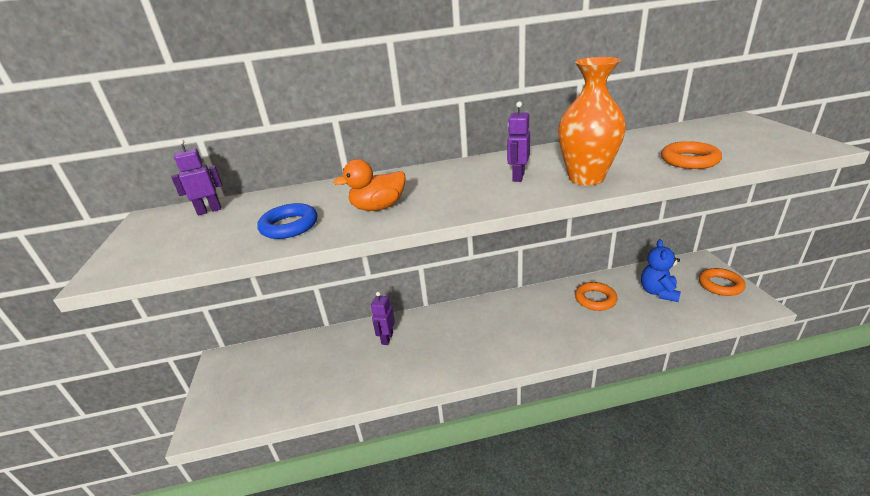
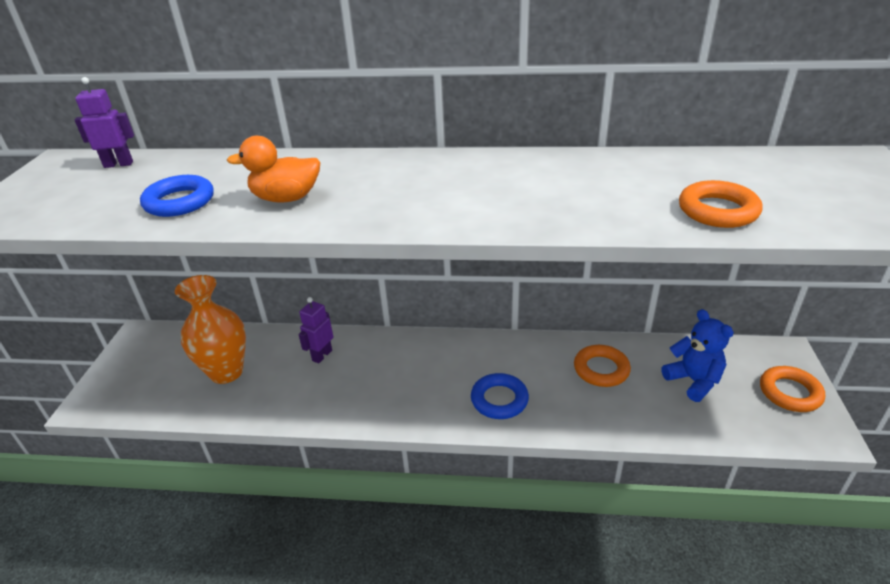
camera: 15 degrees right, 5 degrees up
purple robot [507,101,530,182] -> none
orange vase [558,57,626,186] -> orange vase moved to [175,275,246,384]
blue teddy bear [641,239,681,302] -> blue teddy bear turned 120 degrees clockwise [662,309,734,402]
none -> blue ring [471,373,529,419]

